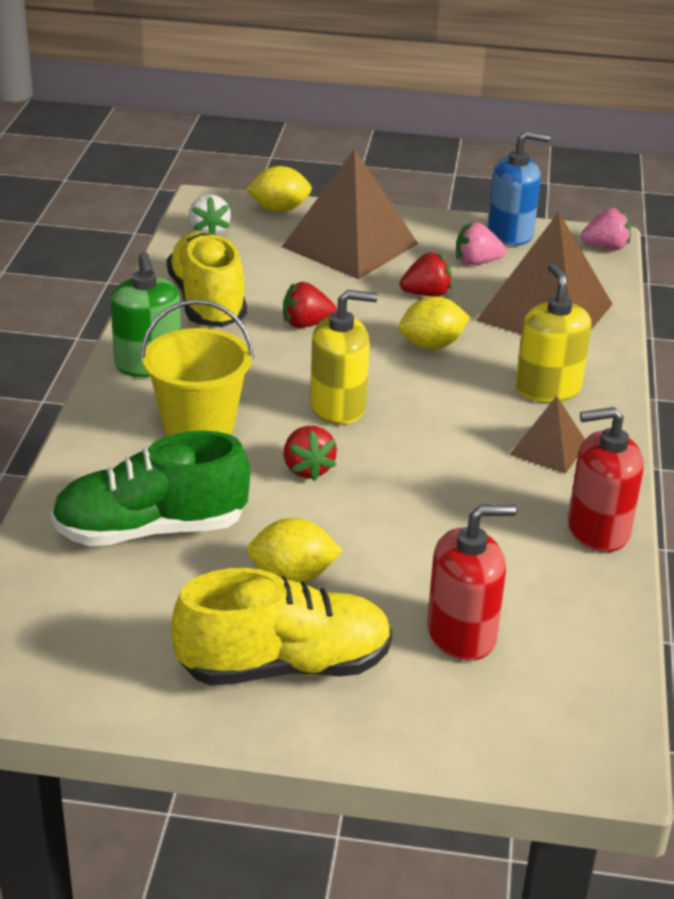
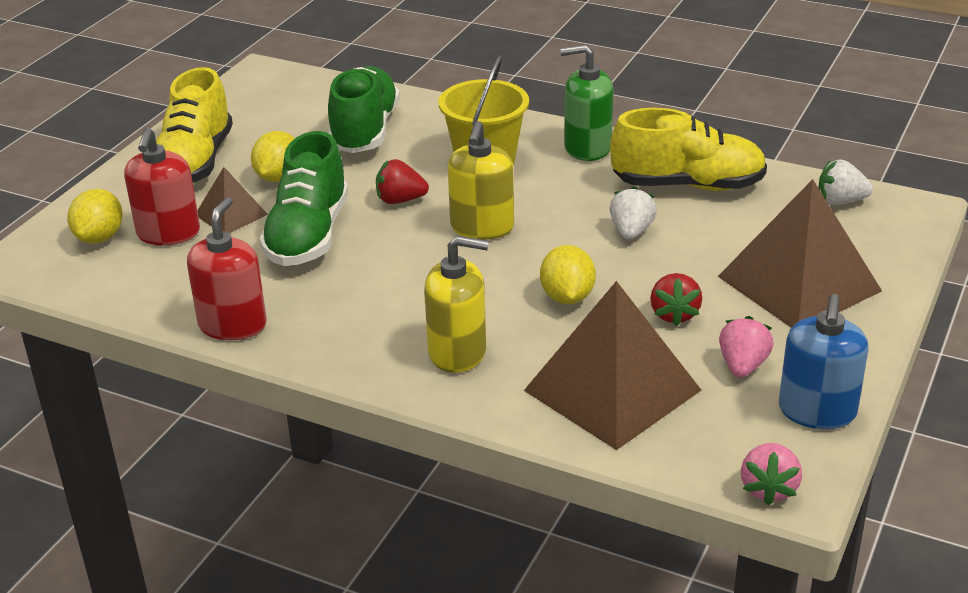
camera: 110 degrees right, 0 degrees up
yellow lemon [246,166,312,212] -> yellow lemon moved to [67,189,123,243]
red strawberry [283,282,337,328] -> white strawberry [610,186,657,240]
brown pyramid [509,396,585,474] -> brown pyramid moved to [197,167,268,233]
none -> green shoe [260,131,348,266]

